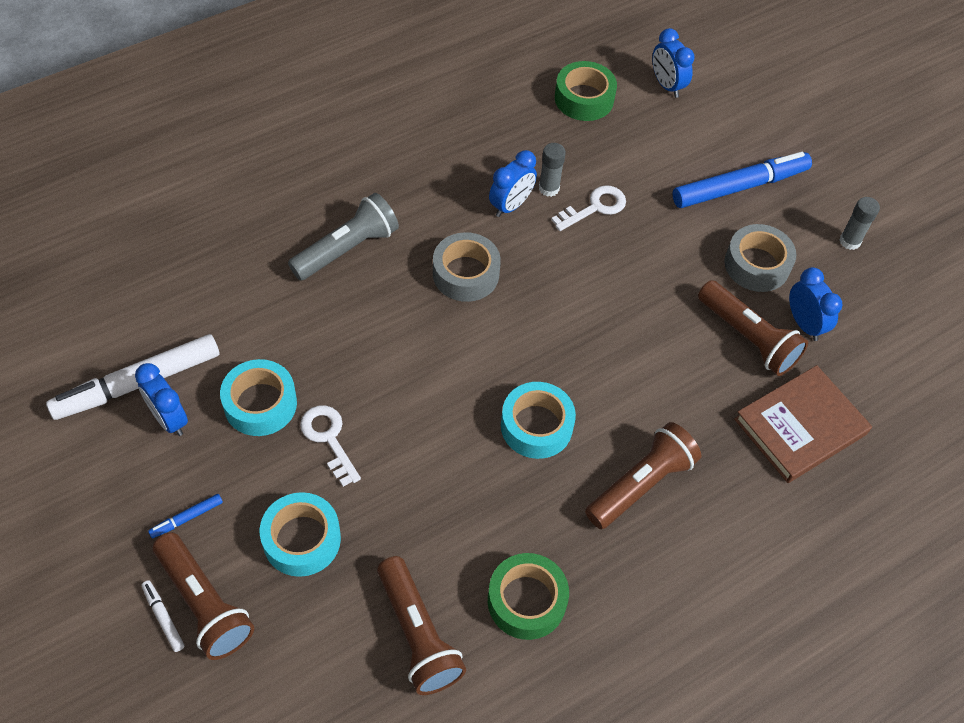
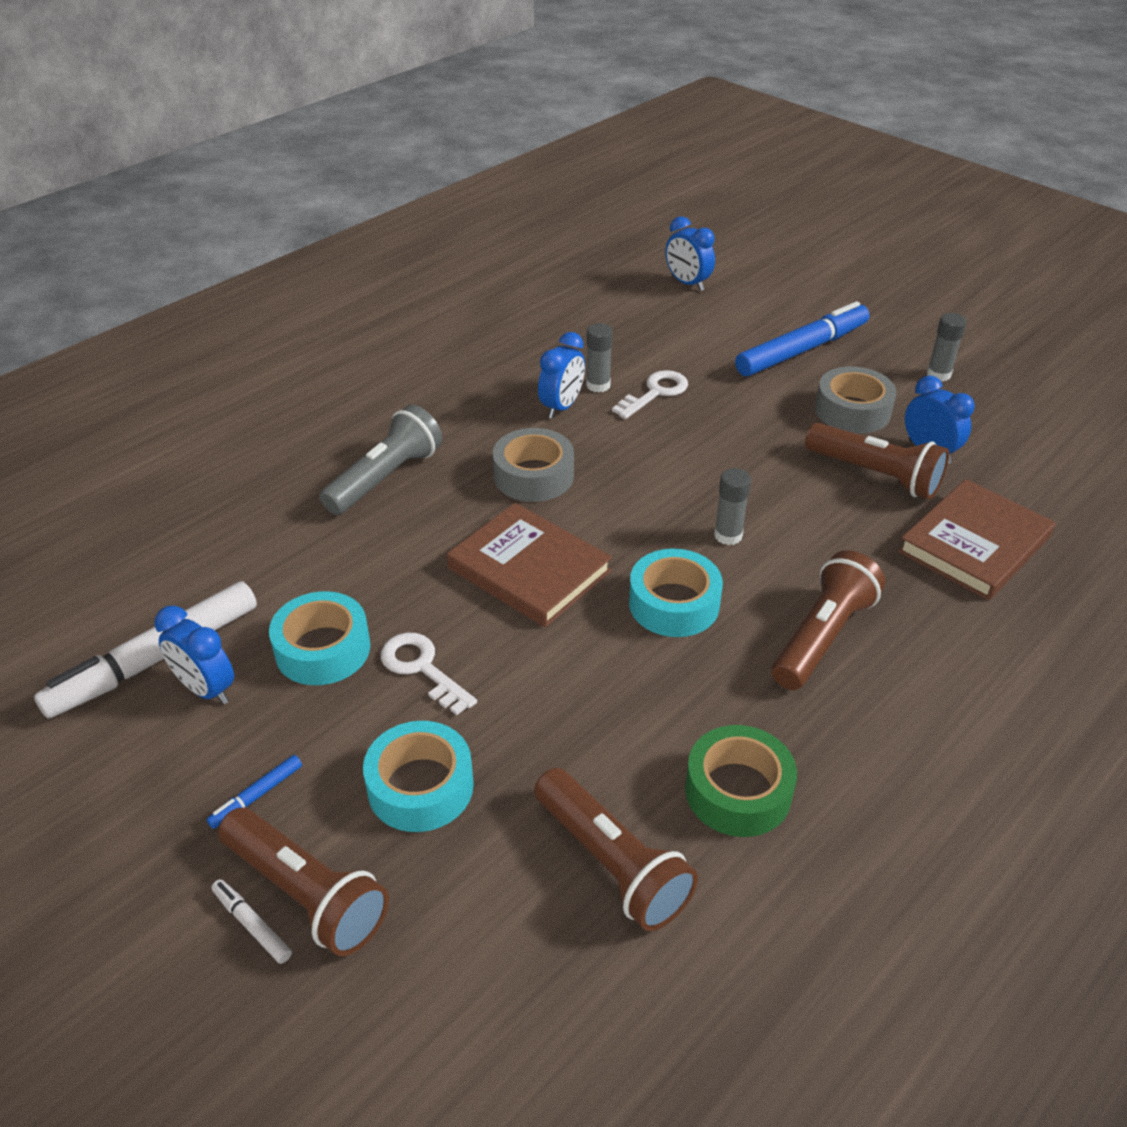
camera: 10 degrees left, 15 degrees down
green tape [555,61,617,121] -> none
none -> brown book [447,503,612,627]
none -> grey glue stick [714,468,751,545]

